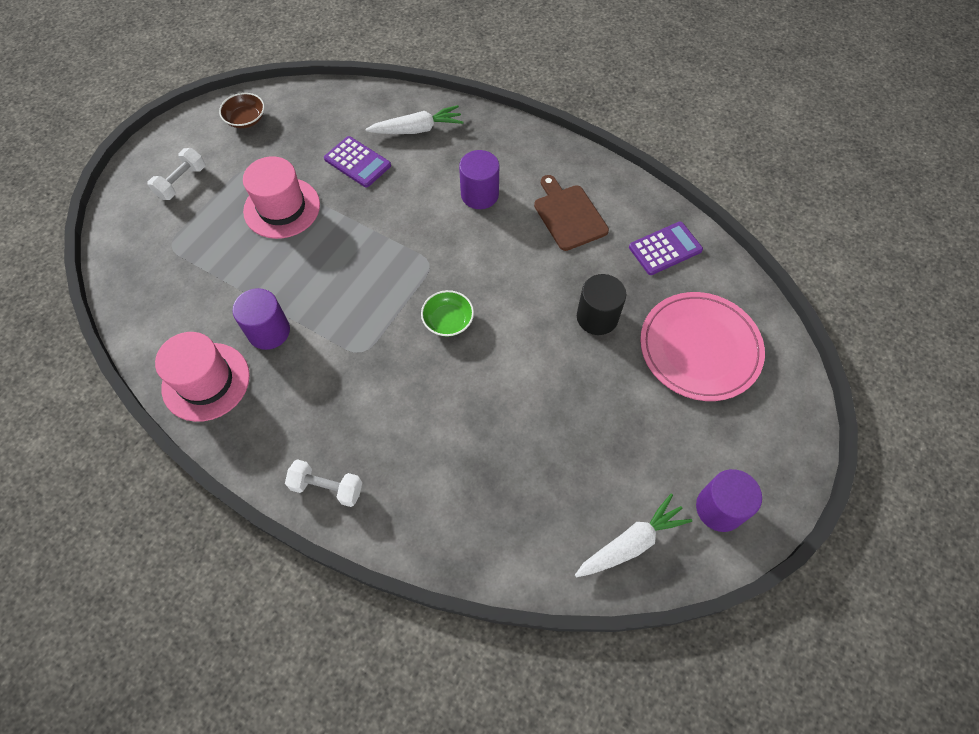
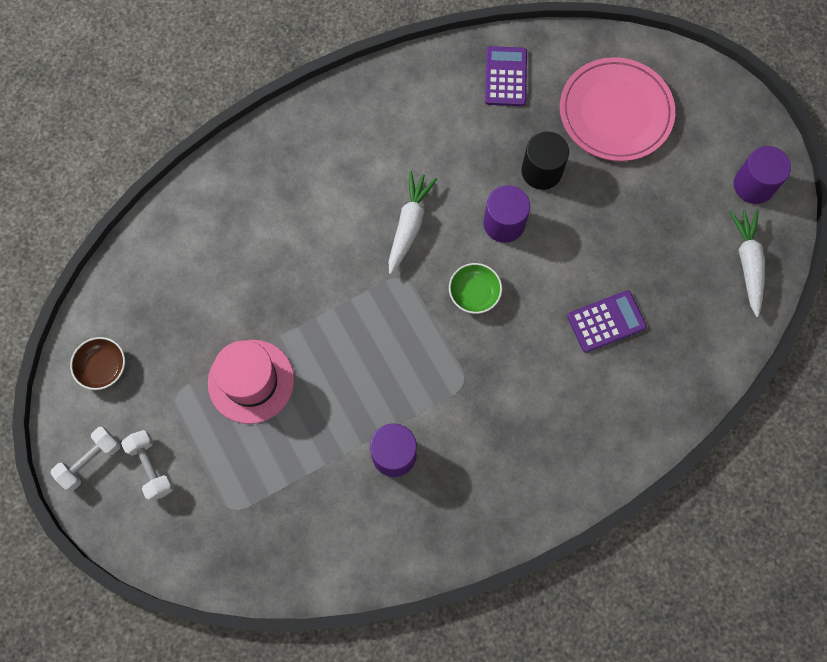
camera: 60 degrees left, 10 degrees up
pink hat [155,332,250,422] -> none
white dumbbell [285,459,362,507] -> white dumbbell moved to [51,427,121,491]
purple calculator [324,136,391,188] -> purple calculator moved to [567,290,647,353]
white carrot [366,105,463,134] -> white carrot moved to [389,171,437,274]
purple cylinder [459,150,499,209] -> purple cylinder moved to [483,185,530,243]
brown cutting board [534,175,609,251] -> none

